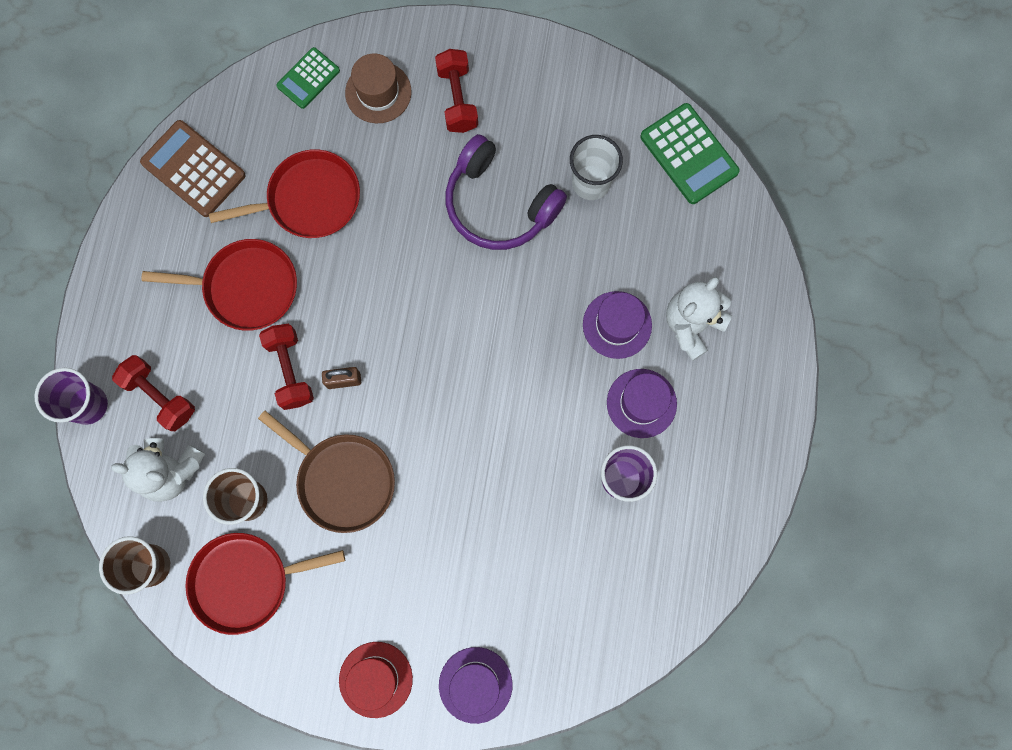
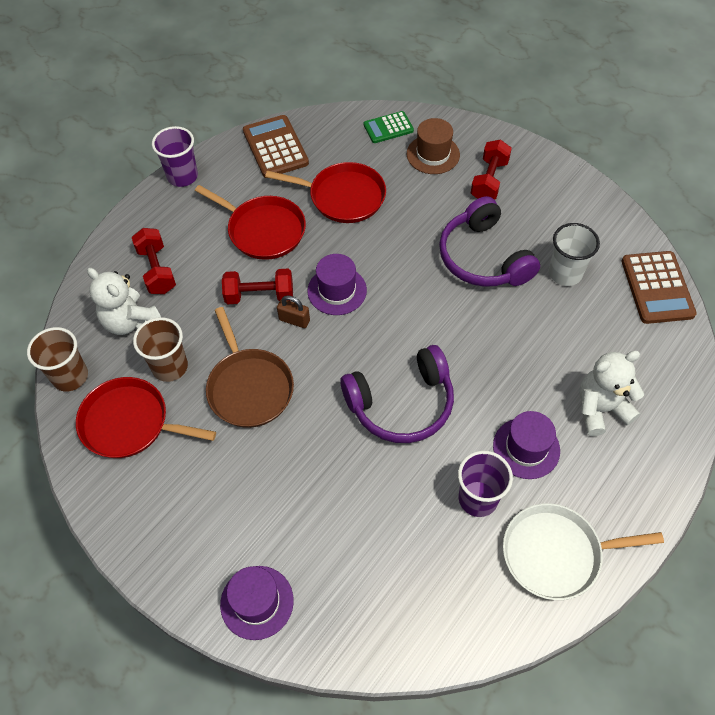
camera: 30 degrees right, 20 degrees down
purple cup [34,368,108,425] -> purple cup moved to [152,126,198,187]
red dumbbell [259,324,314,410] -> red dumbbell turned 75 degrees clockwise [222,269,293,304]
red hat [339,642,413,718] -> none
purple hat [583,291,652,359] -> purple hat moved to [307,254,367,315]
green calculator [640,103,740,204] -> brown calculator [622,251,697,324]
none -> purple headphones [340,345,454,443]
none -> white pan [503,503,664,600]

